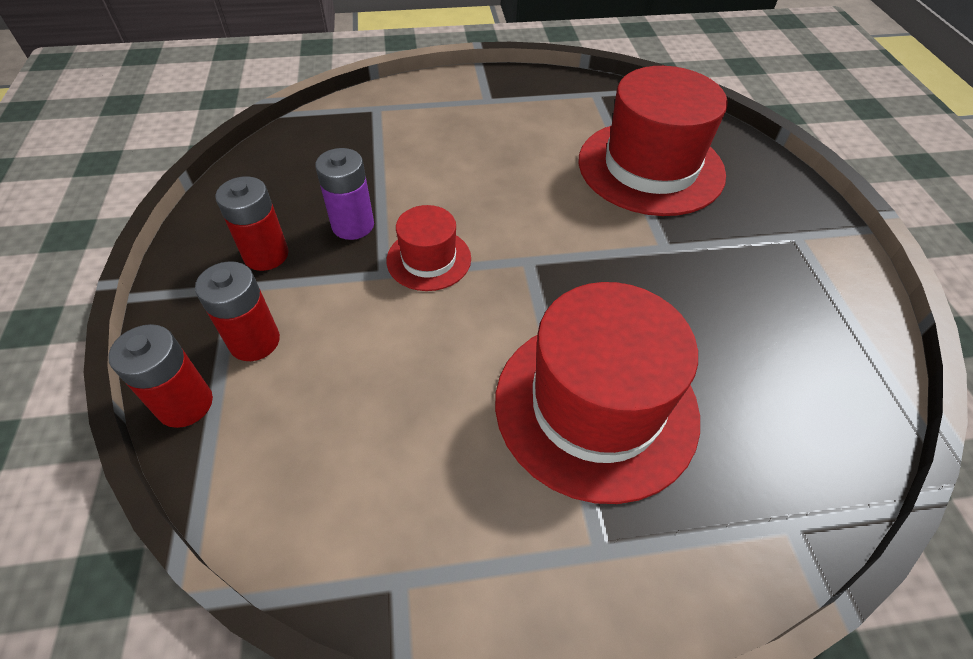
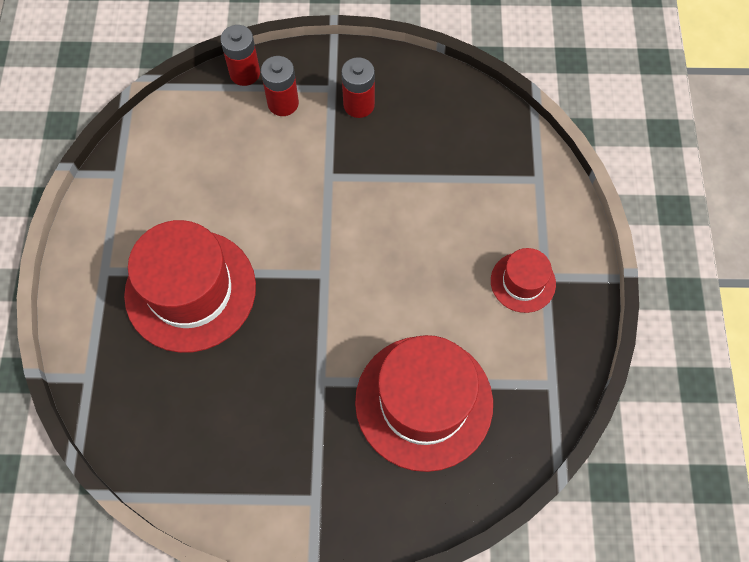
camera: 100 degrees right, 15 degrees up
purple battery [315,148,374,240] -> none
red hat [386,205,471,291] -> red hat moved to [491,248,556,313]

